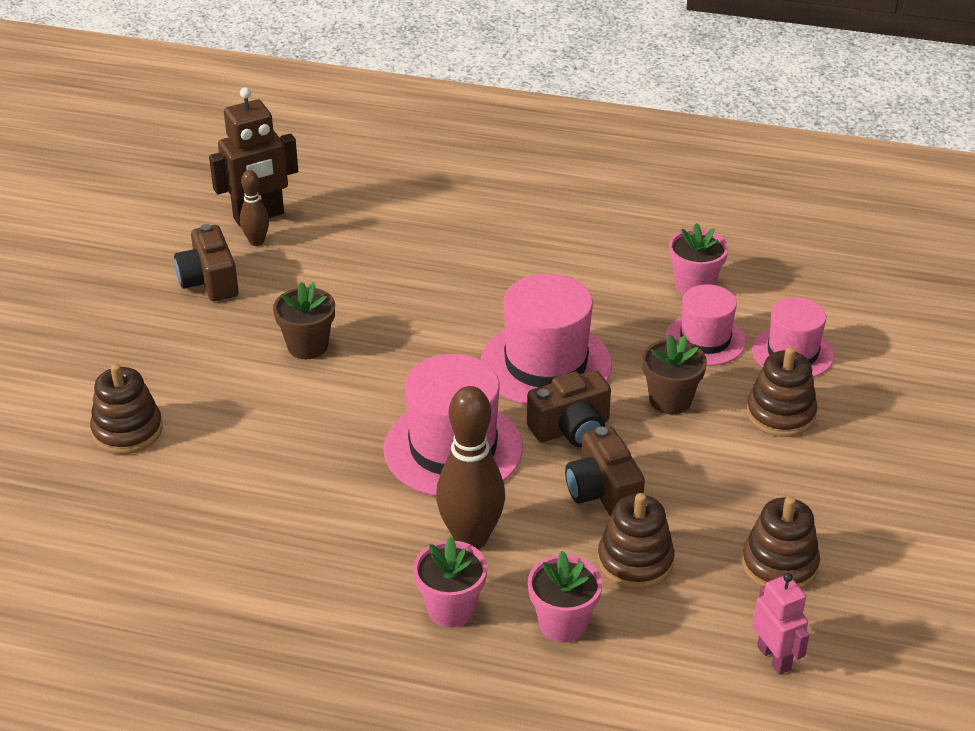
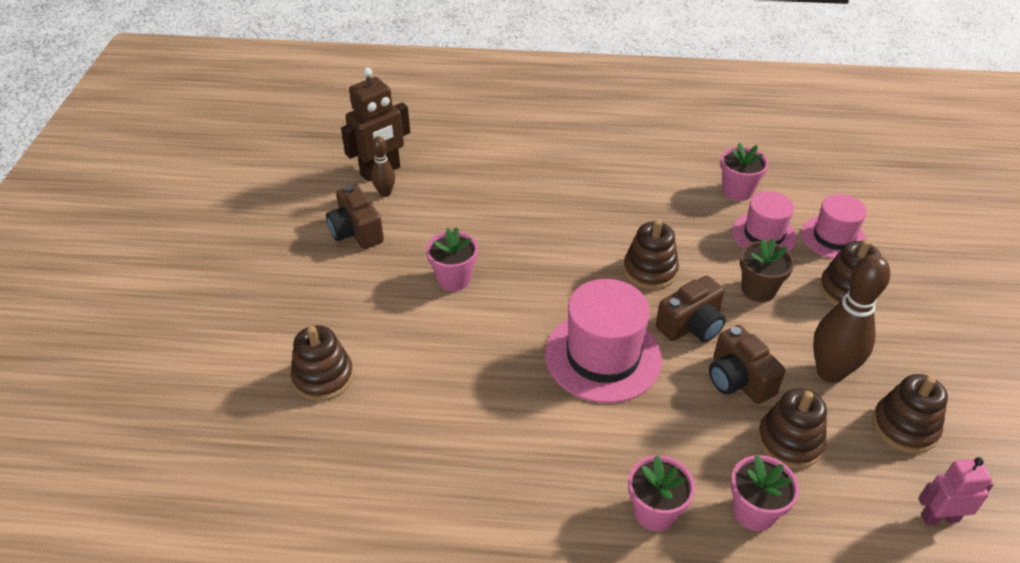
camera: 10 degrees left, 5 degrees up
brown flower pot [273,282,335,359] -> pink flower pot [426,227,478,291]
brown bowling pin [436,386,505,549] -> brown bowling pin moved to [813,254,890,383]
pink hat [481,273,612,405] -> brown stacking toy [623,219,679,290]
pink robot [753,573,809,675] -> pink robot turned 60 degrees counterclockwise [918,457,994,525]

